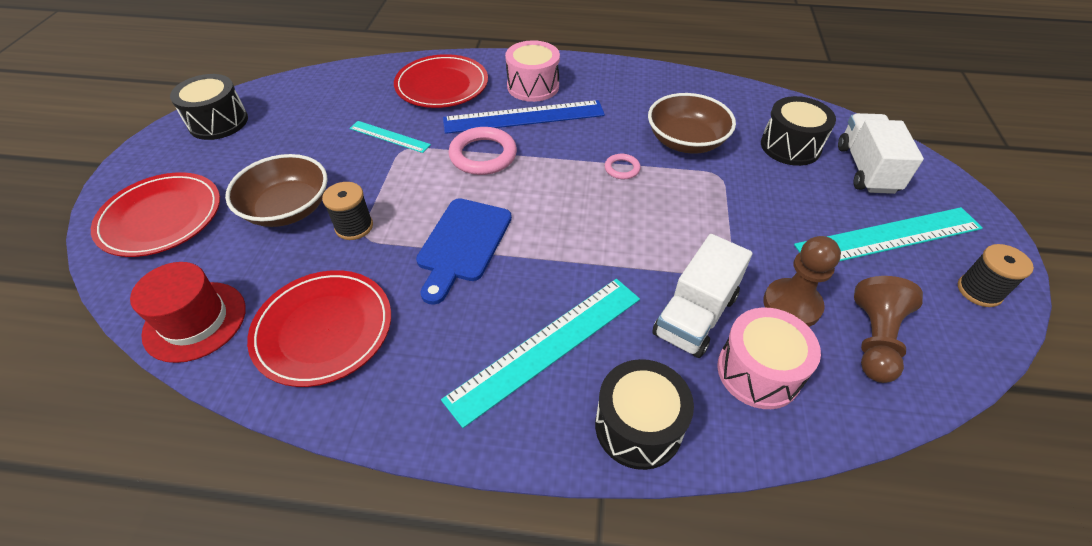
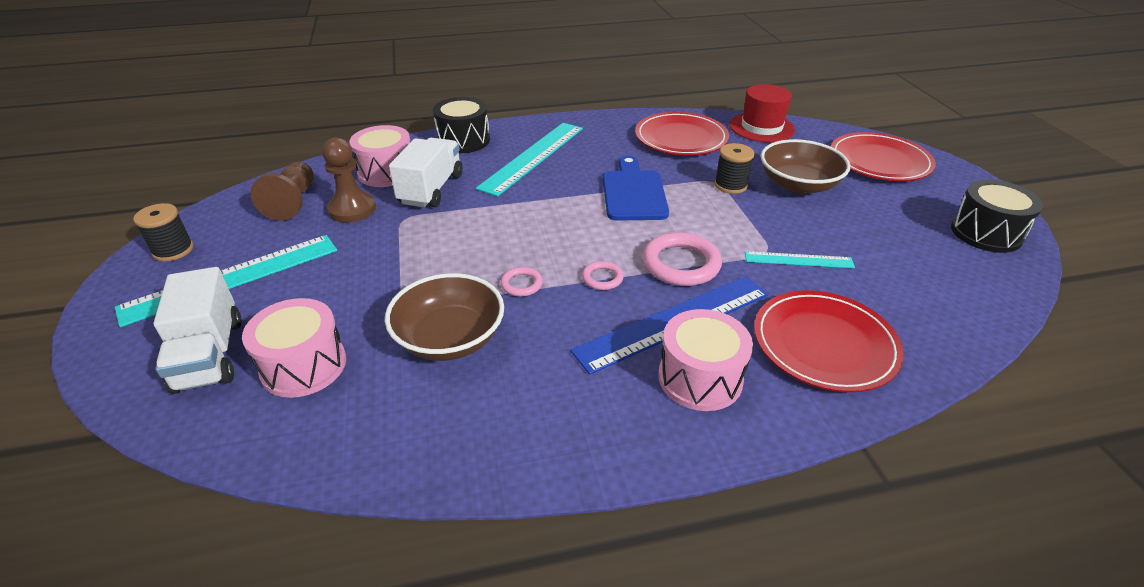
camera: 160 degrees right, 10 degrees down
black drum [761,96,836,166] -> pink drum [242,298,346,398]
none -> pink ring [582,261,624,290]

